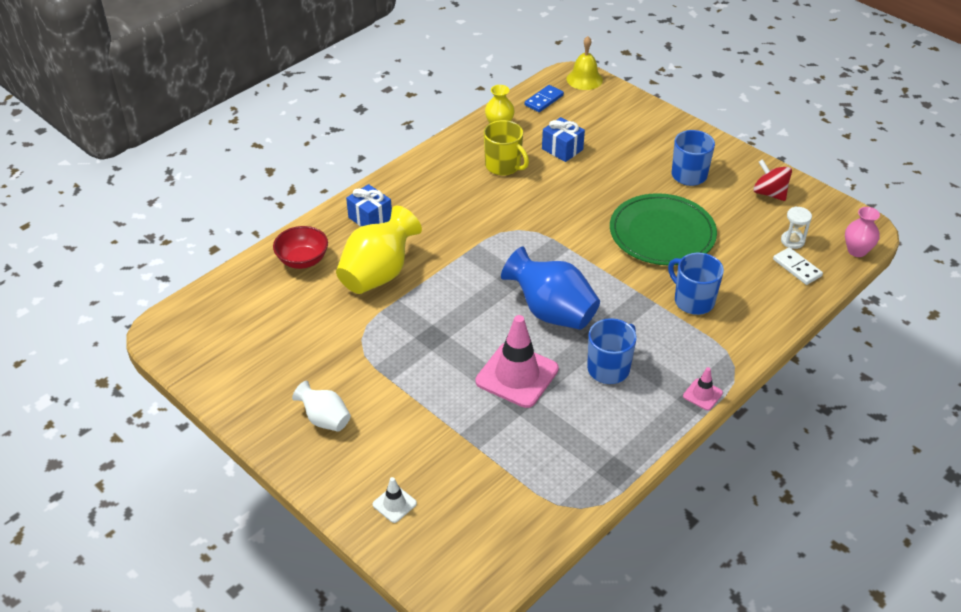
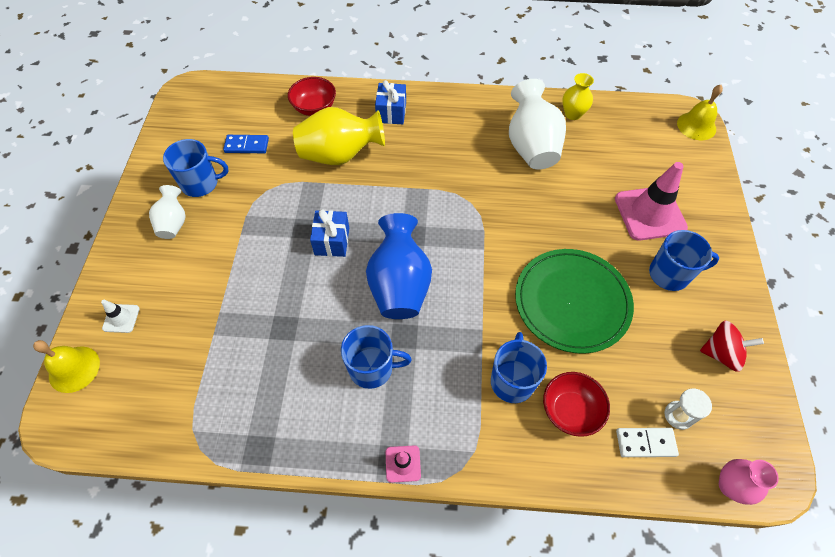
camera: 50 degrees right, 15 degrees up
pink traffic cone [475,315,559,408] -> pink traffic cone moved to [615,162,688,240]
yellow mug [484,120,529,176] -> white vase [509,79,566,170]
blue domino [524,85,564,112] -> blue domino moved to [223,135,269,153]
blue gift [542,117,585,162] -> blue gift moved to [310,209,349,257]
red spinning top [753,159,792,201] -> red spinning top turned 90 degrees clockwise [700,320,764,372]
white domino [773,247,823,285] -> white domino turned 75 degrees clockwise [616,428,679,457]
none -> yellow bell [33,340,100,393]
none -> blue mug [163,139,228,197]
none -> red bowl [543,372,610,437]

